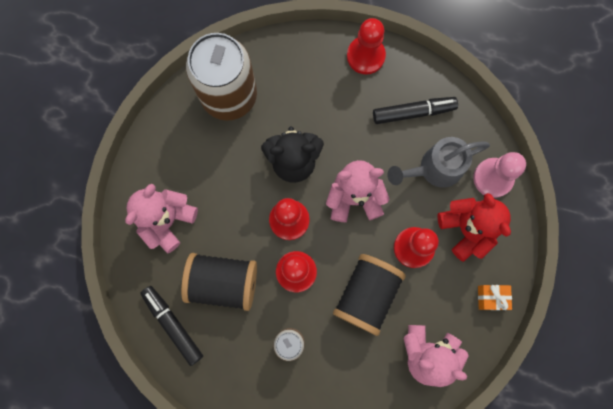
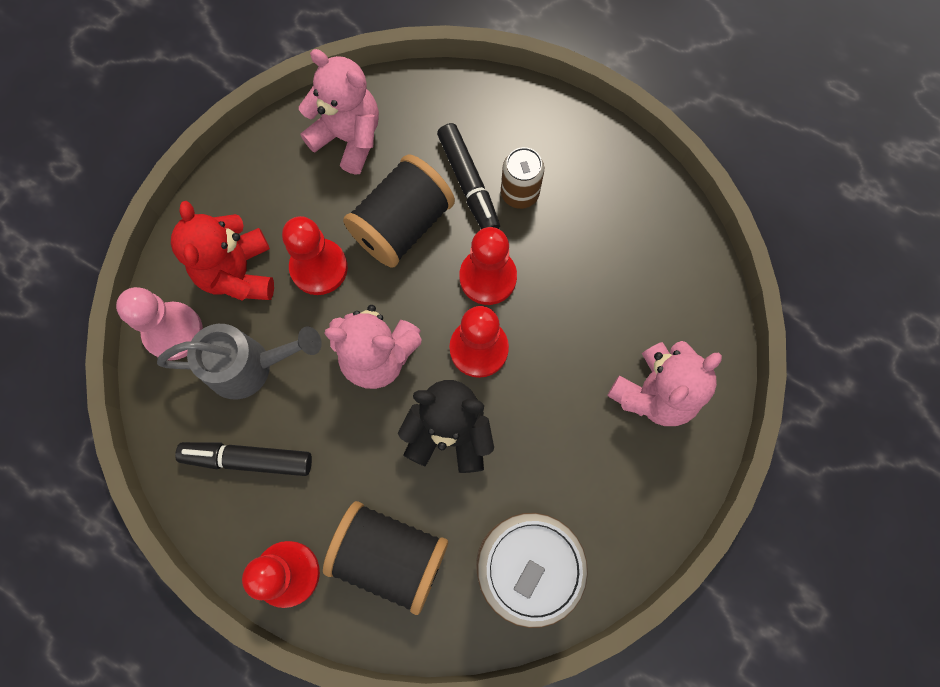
camera: 165 degrees left, 5 degrees down
black marker [140,286,203,366] -> black marker moved to [437,123,500,229]
black spool [181,253,257,311] -> black spool moved to [323,501,448,615]
orange gift [478,285,512,310] -> none

